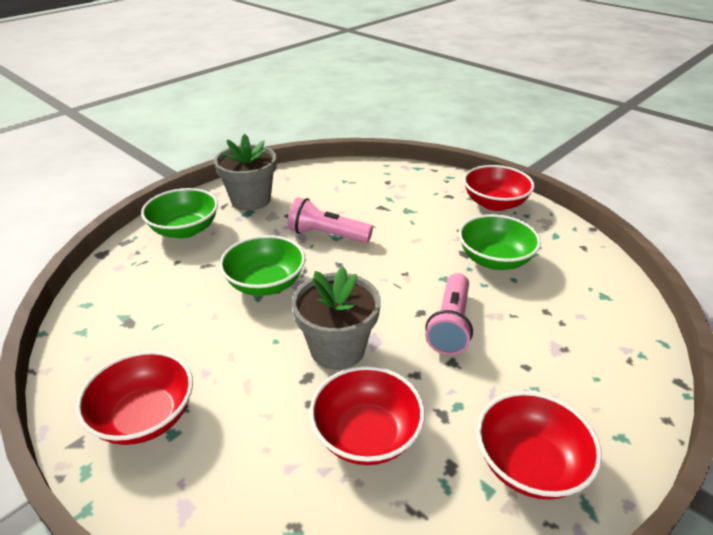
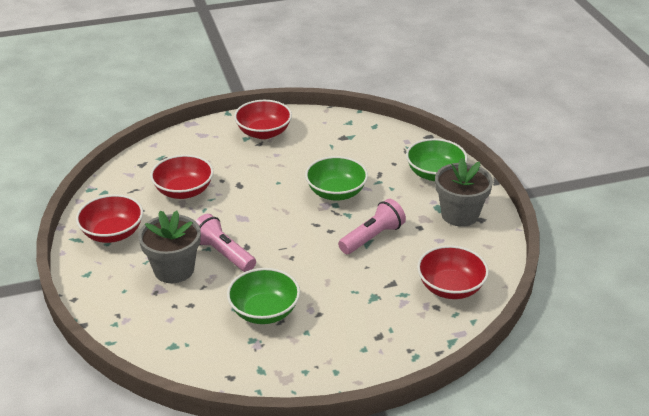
camera: 120 degrees right, 0 degrees up
grey flower pot [292,267,381,370] -> grey flower pot moved to [138,210,201,283]
red bowl [463,165,534,211] -> red bowl moved to [417,245,489,299]

